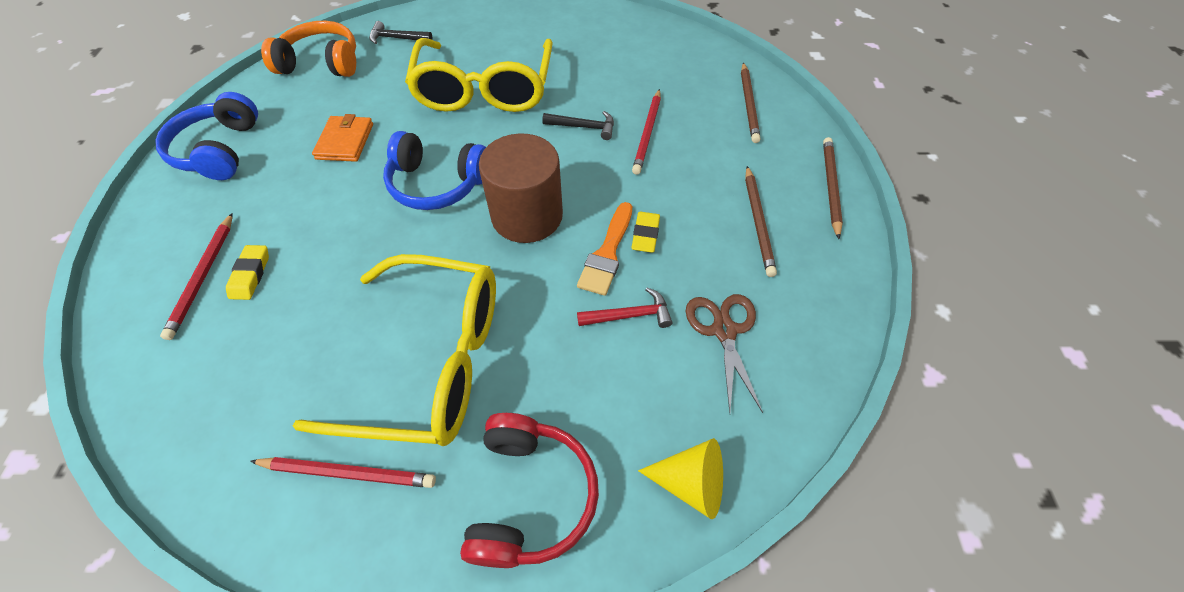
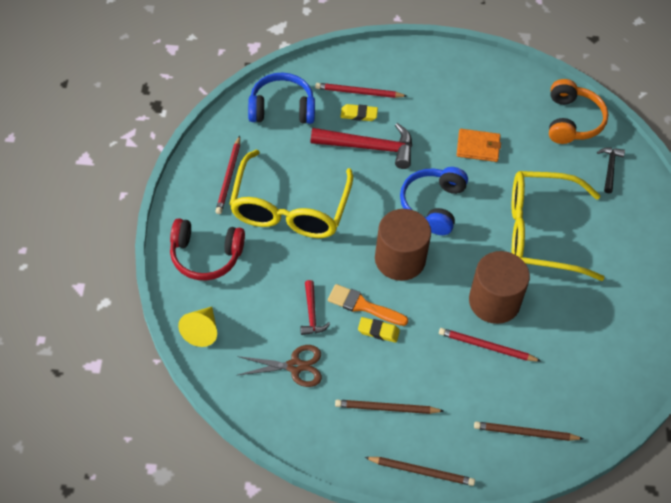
camera: 90 degrees right, 0 degrees up
blue headphones [156,92,258,180] -> blue headphones moved to [248,72,315,124]
black hammer [542,111,614,140] -> brown cylinder [469,251,530,324]
none -> red hammer [310,123,412,169]

